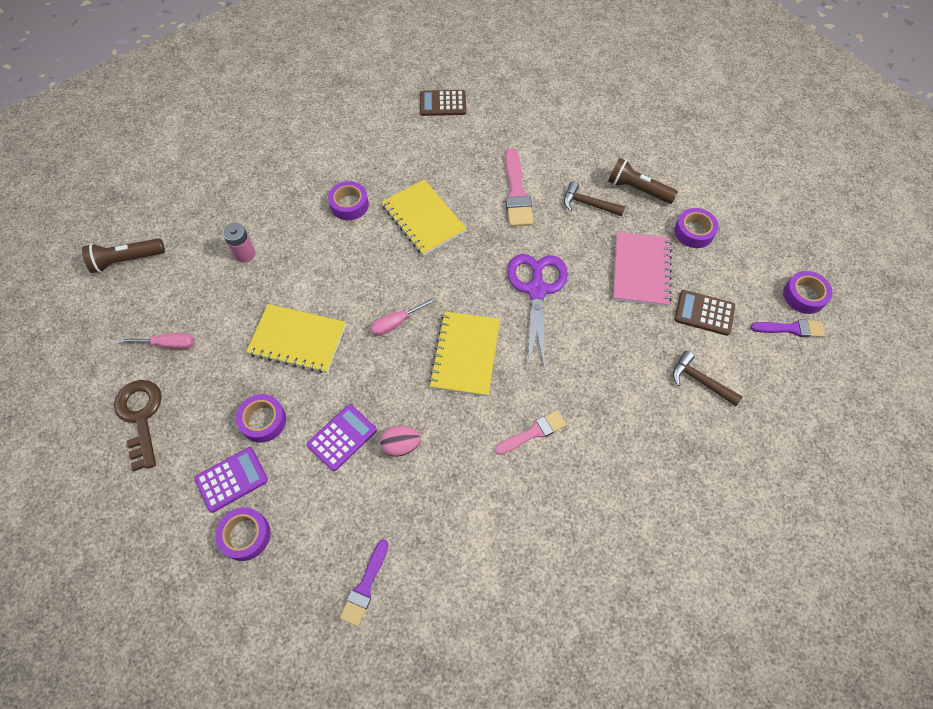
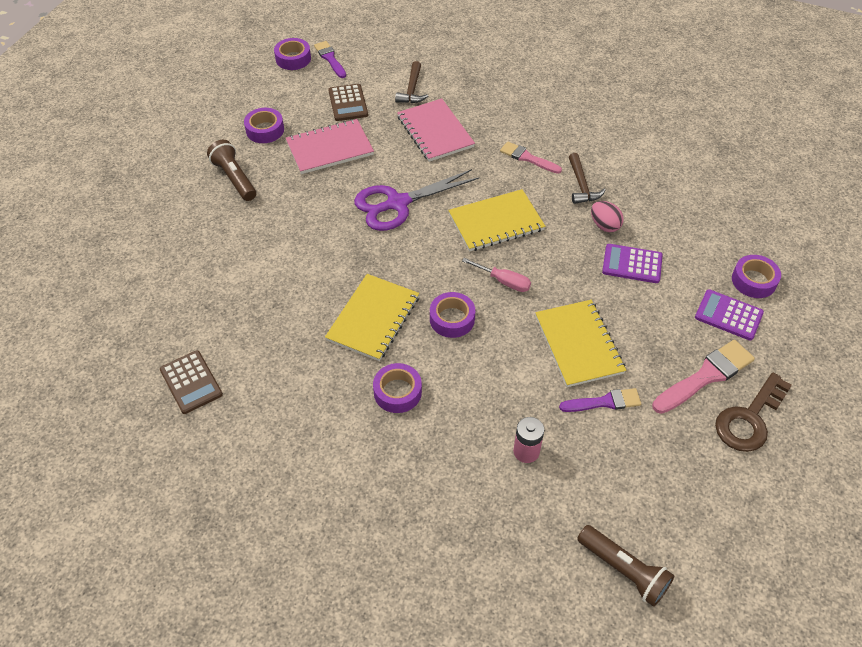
camera: 120 degrees left, 10 degrees down
pink screwdriver [119,333,194,349] -> none
purple tape [236,394,286,443] -> purple tape moved to [430,292,475,338]
purple brush [340,539,389,627] -> purple brush moved to [559,388,641,412]
pink brush [505,148,534,227] -> pink brush moved to [652,340,755,414]
brown hammer [564,181,626,216] -> brown hammer moved to [569,153,606,204]
brown flashlight [608,158,678,204] -> brown flashlight turned 150 degrees clockwise [207,140,256,201]
none -> pink notebook [397,98,475,162]

